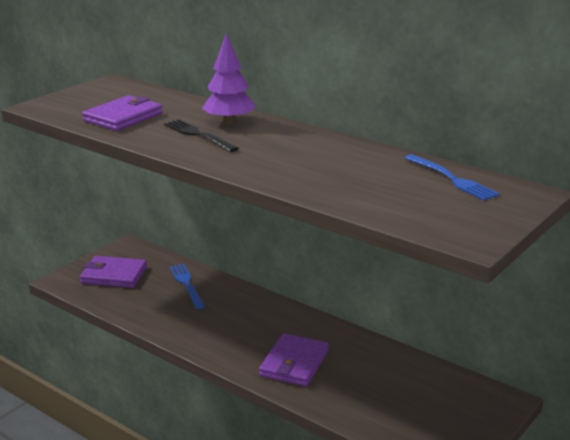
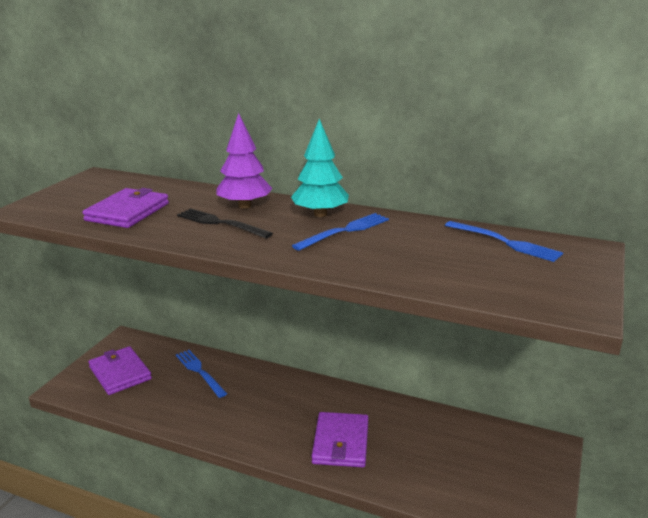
camera: 15 degrees left, 0 degrees up
purple wallet [80,256,147,288] -> purple wallet turned 60 degrees clockwise [88,346,152,395]
none -> turquoise tree [291,119,349,217]
none -> blue fork [292,213,389,251]

